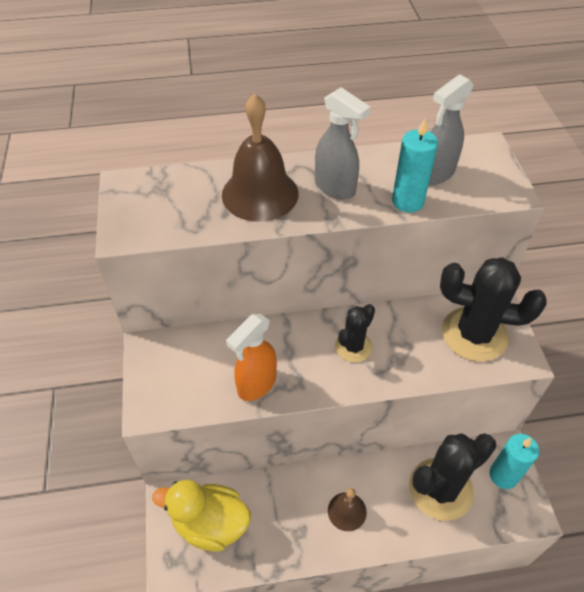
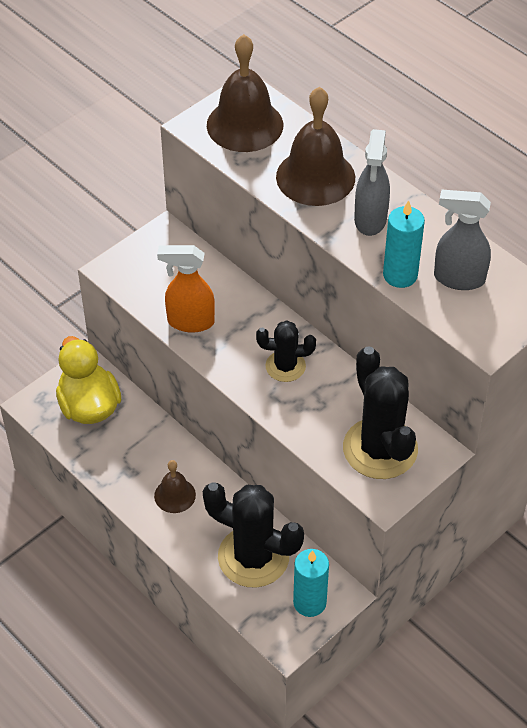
camera: 55 degrees right, 0 degrees up
none -> brown bell [207,34,284,152]

